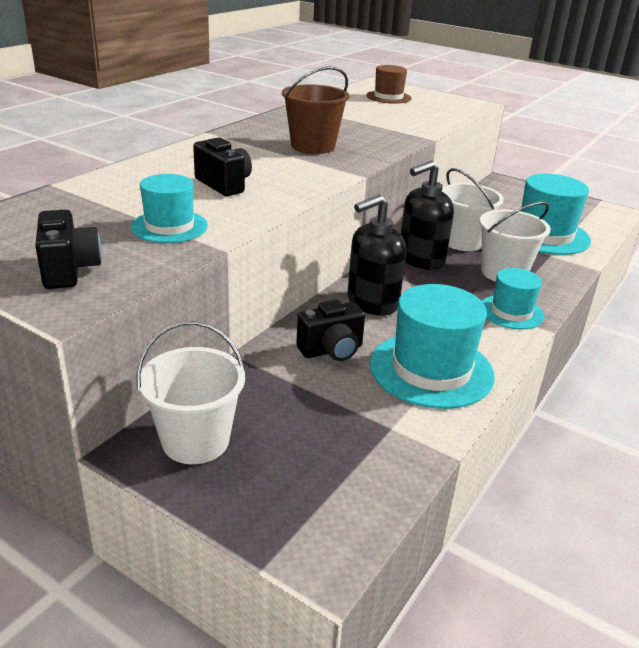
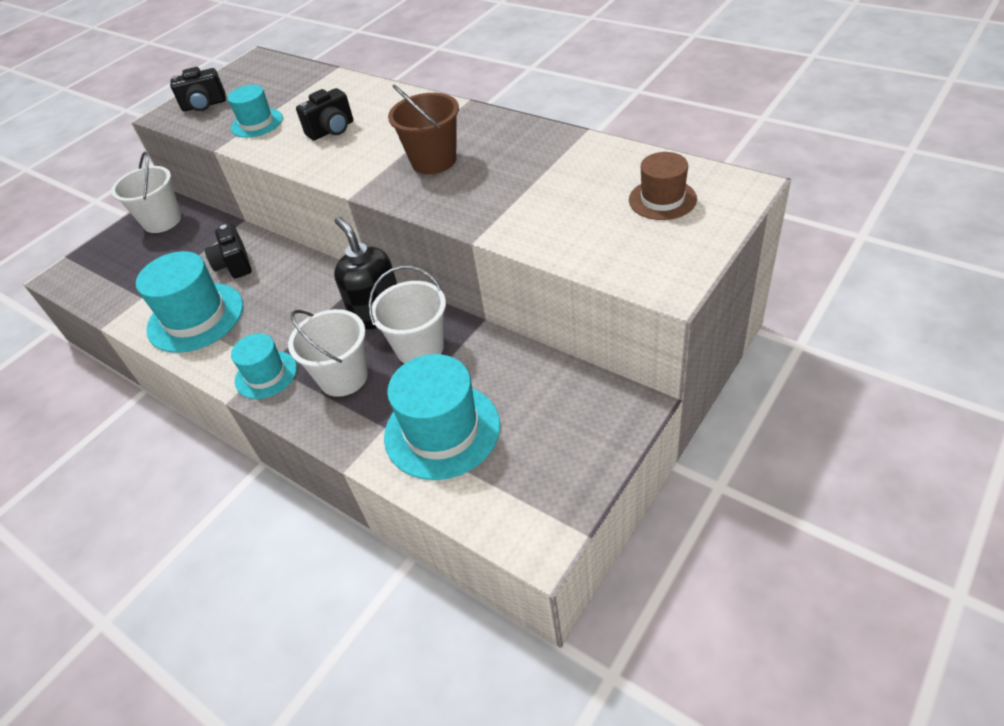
camera: 100 degrees right, 15 degrees up
black soap dispenser [347,195,406,316] -> none

